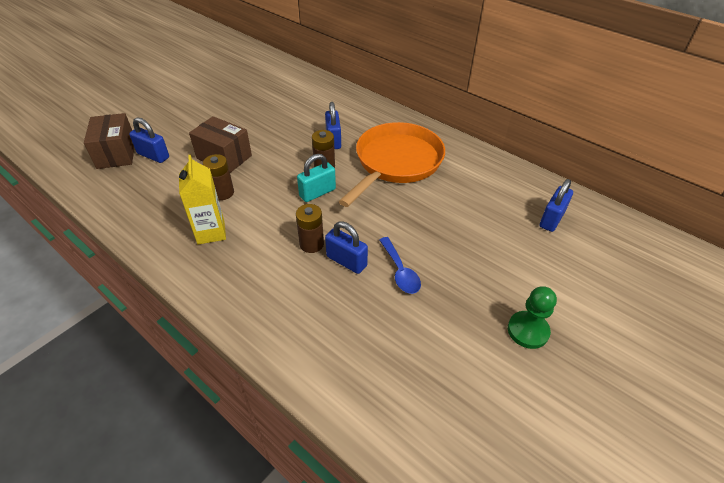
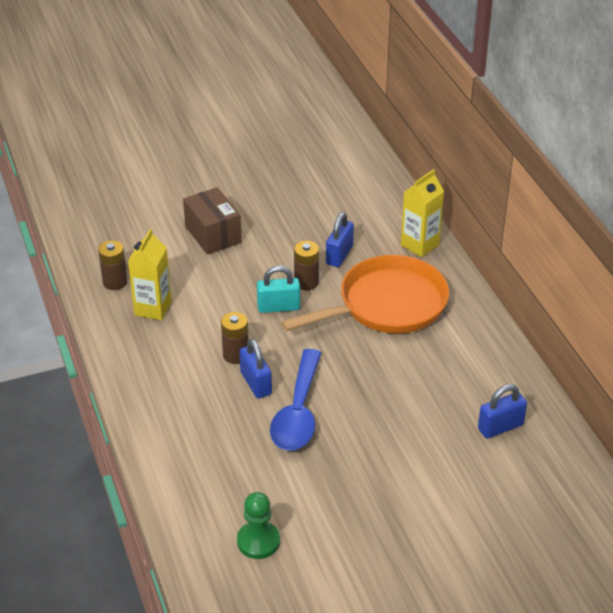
camera: 30 degrees right, 5 degrees down
brown box [84,113,134,169] -> none
blue padlock [129,117,169,163] -> none
brown battery [203,154,234,200] -> brown battery moved to [98,240,127,290]
blue spoon [379,237,421,294] -> blue spoon [270,349,321,450], size x1.72
green pawn [508,286,557,349] -> green pawn moved to [237,492,280,559]
none -> yellow carton [401,169,444,257]

